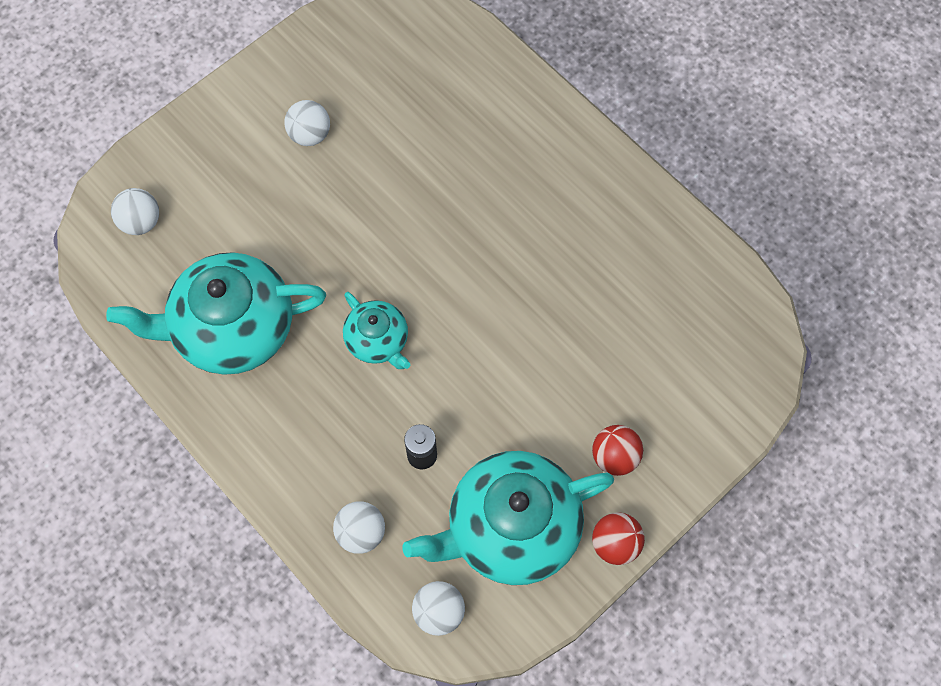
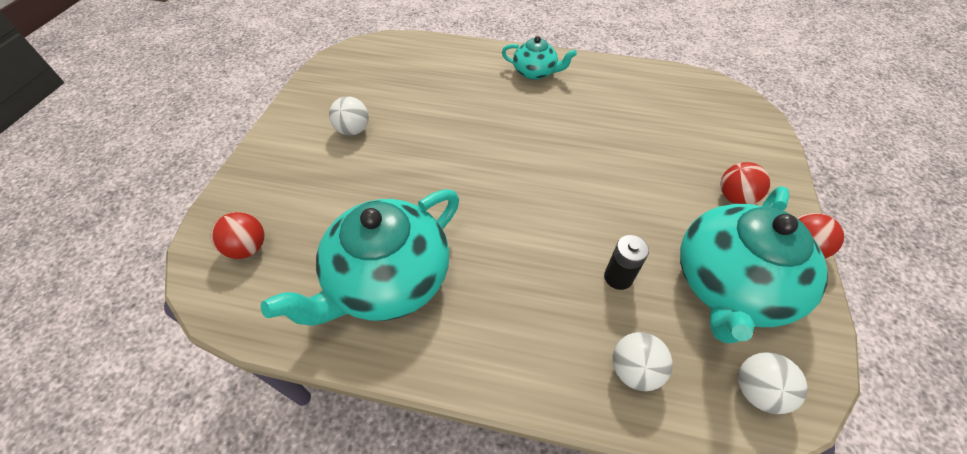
camera: 35 degrees left, 15 degrees down
white ball [111,188,159,235] -> red ball [211,212,264,259]
turquoise teapot [343,292,410,369] -> turquoise teapot moved to [502,36,577,80]

